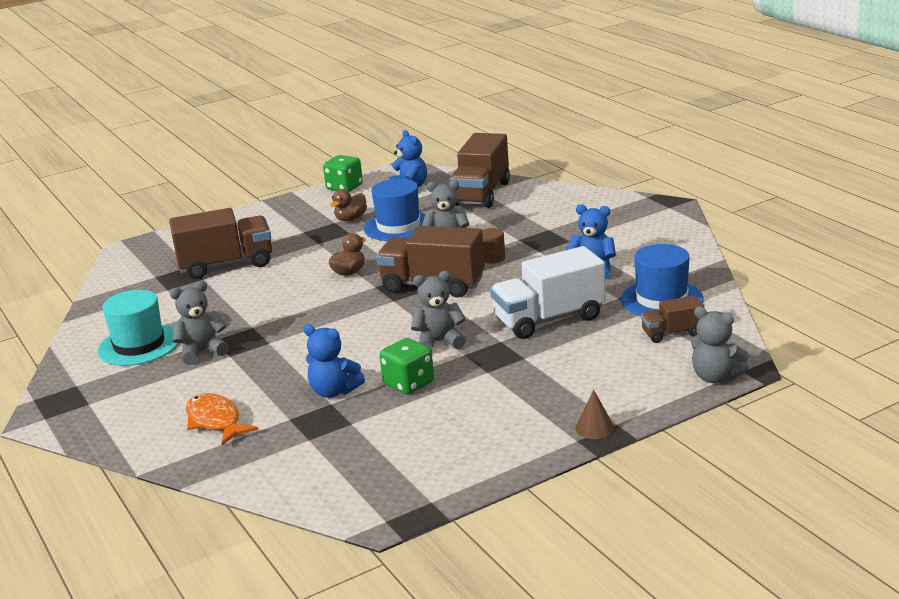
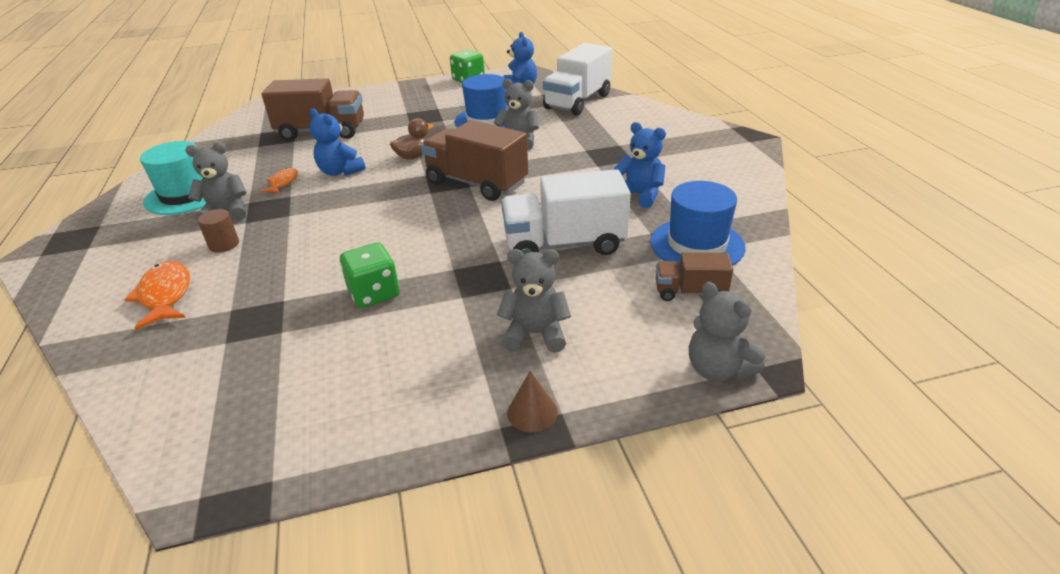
camera: 15 degrees right, 10 degrees up
blue teddy bear [303,324,365,398] -> blue teddy bear moved to [310,109,366,176]
brown duck [330,189,367,221] -> none
grey teddy bear [411,271,466,351] -> grey teddy bear moved to [497,249,571,353]
brown truck [450,133,510,208] -> white truck [543,43,613,116]
brown cylinder [482,228,505,264] -> brown cylinder moved to [197,209,239,253]
none -> orange fish [260,168,298,194]

